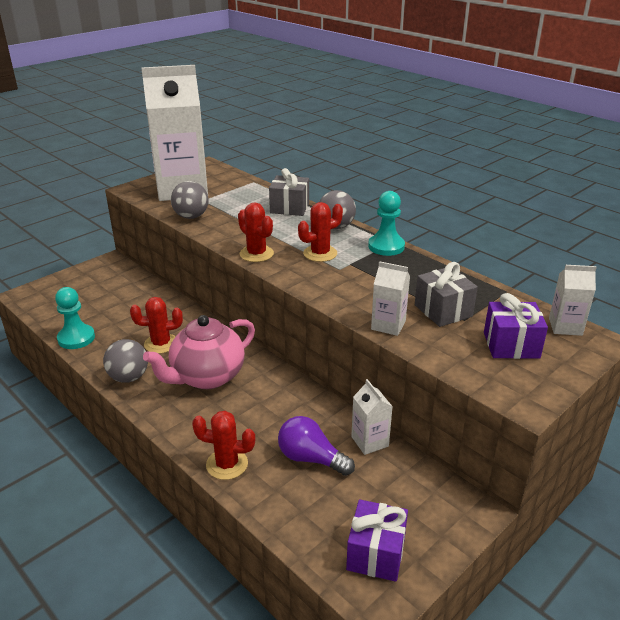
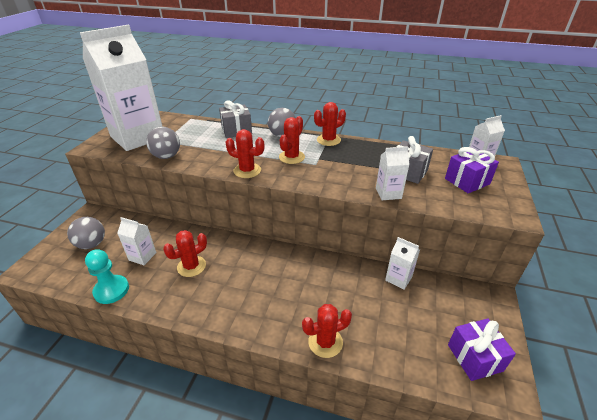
camera: 30 degrees left, 5 degrees up
grey ball [103,339,148,383] -> grey ball moved to [67,217,105,249]
pink teapot [143,315,255,389] -> none
purple light bulb [278,416,355,476] -> none
turquoise pawn [368,191,405,256] -> red cactus [314,102,346,146]
none -> white carton [117,217,156,265]

